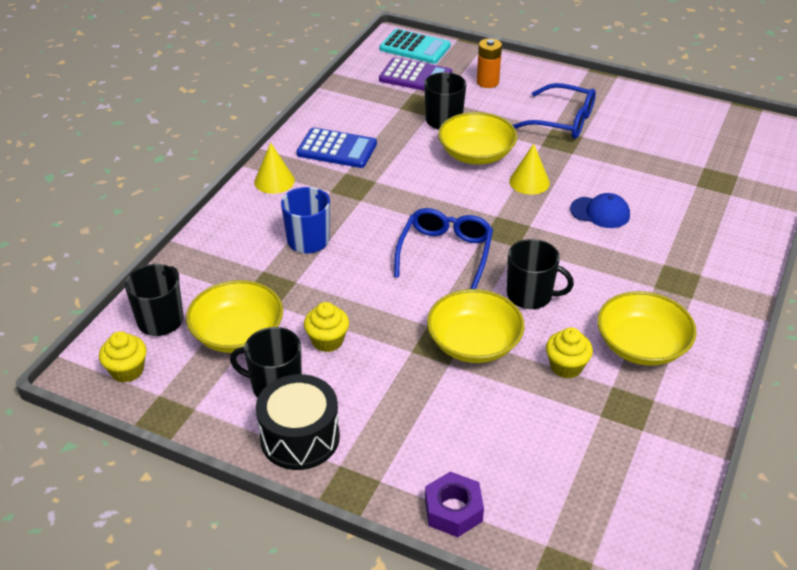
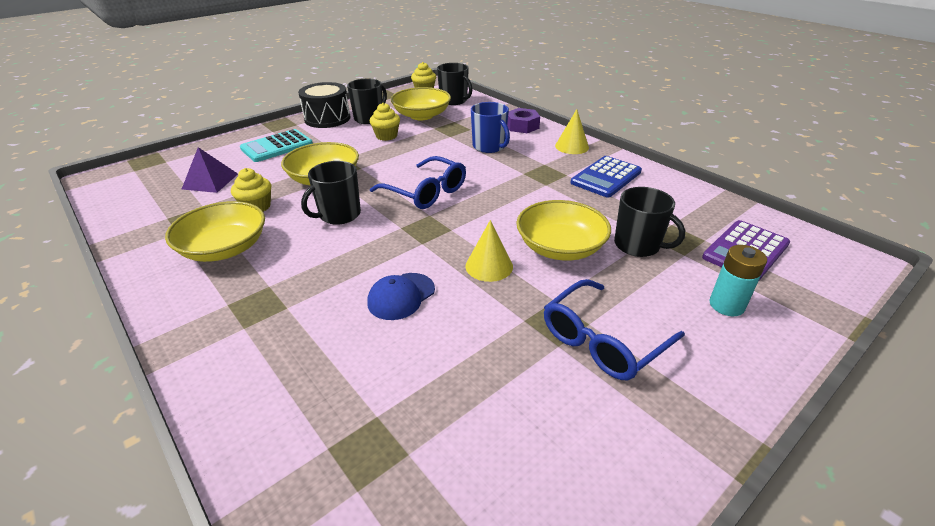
camera: 115 degrees right, 5 degrees down
turquoise calculator [379,29,451,64] -> turquoise calculator moved to [240,129,313,162]
purple nut [425,472,484,537] -> purple nut moved to [507,108,540,133]
orange battery [477,38,502,88] -> turquoise battery [709,245,767,316]
none -> purple pyramid [182,147,238,193]

